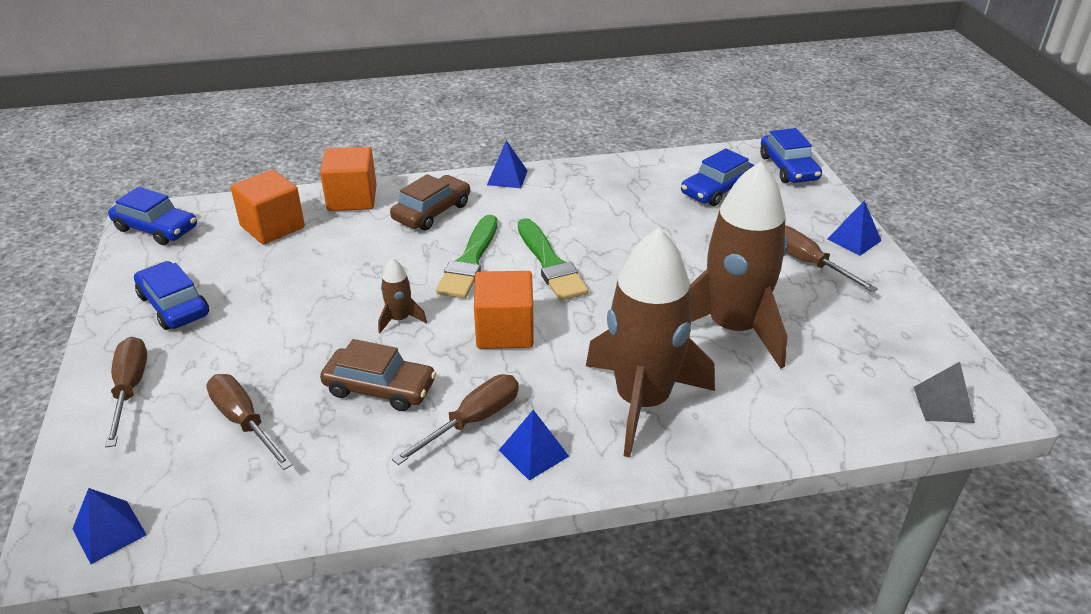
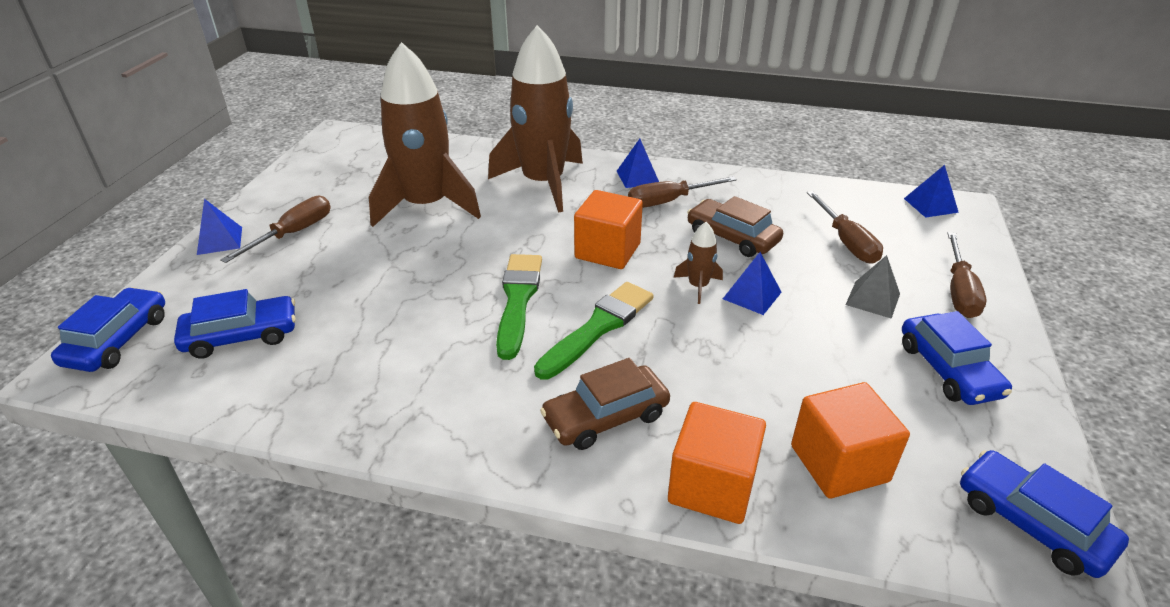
camera: 155 degrees left, 0 degrees up
blue pyramid [487,140,528,188] -> blue pyramid moved to [723,252,782,315]
brown screwdriver [785,226,878,292] -> brown screwdriver turned 135 degrees counterclockwise [220,196,331,263]
grey pyramid [913,362,975,423] -> grey pyramid moved to [846,255,900,319]

